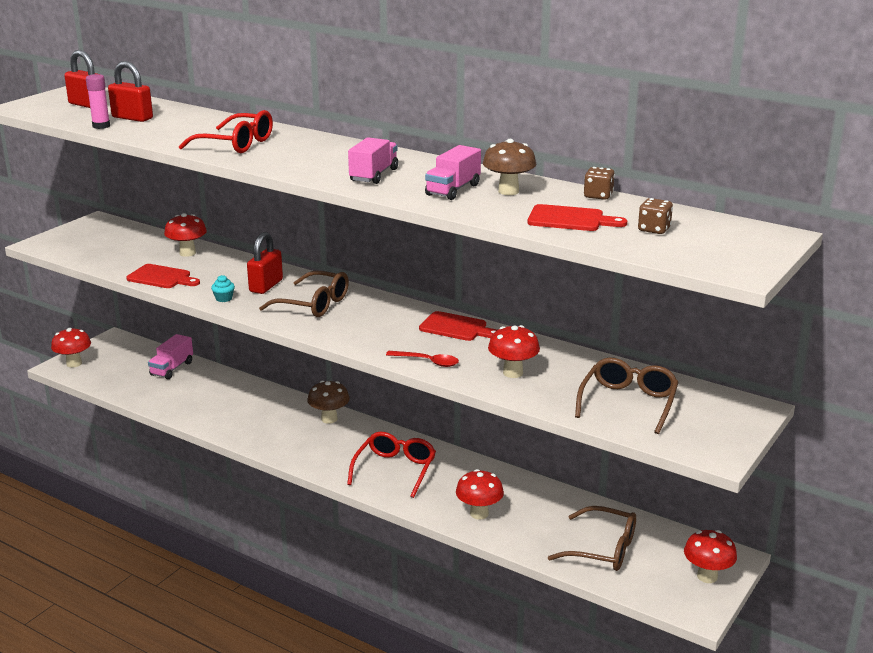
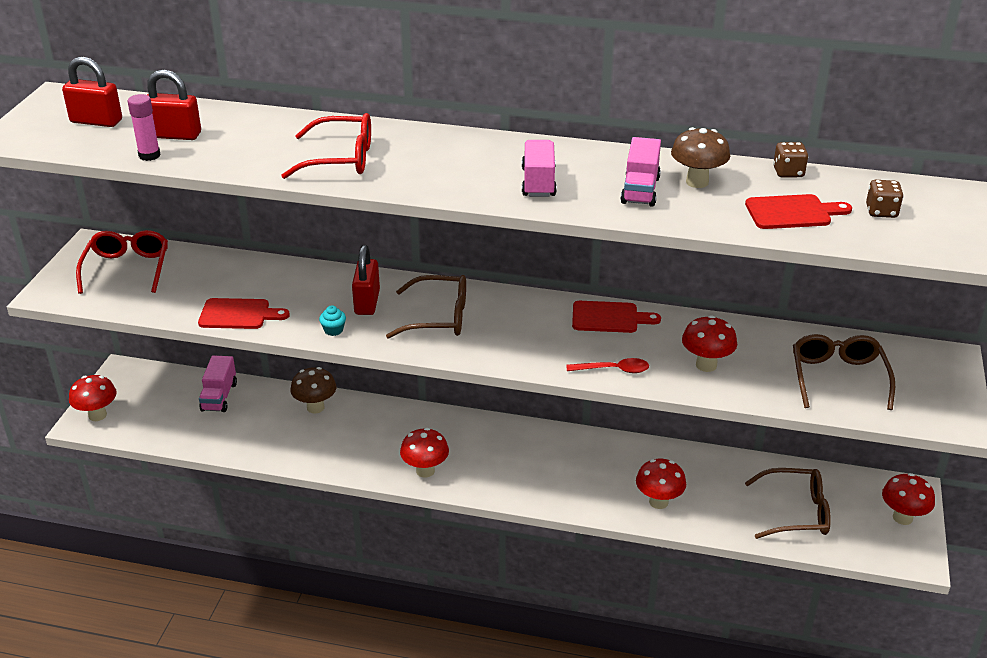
camera: 20 degrees left, 10 degrees up
red mushroom [164,213,207,257] -> red mushroom moved to [400,428,449,478]
brown mushroom [307,381,350,424] -> brown mushroom moved to [290,367,337,414]
red glasses [347,432,436,498] -> red glasses moved to [76,230,168,294]

